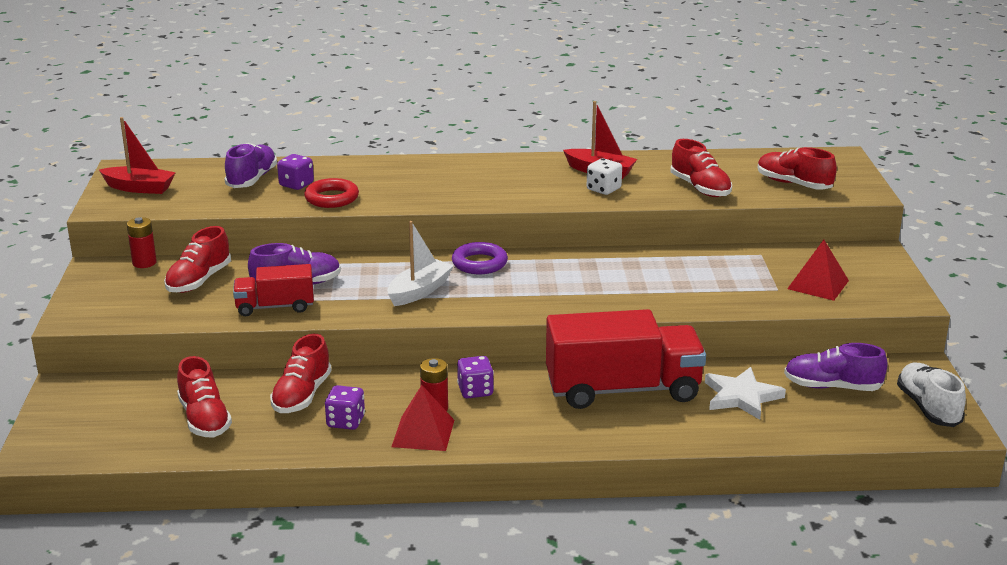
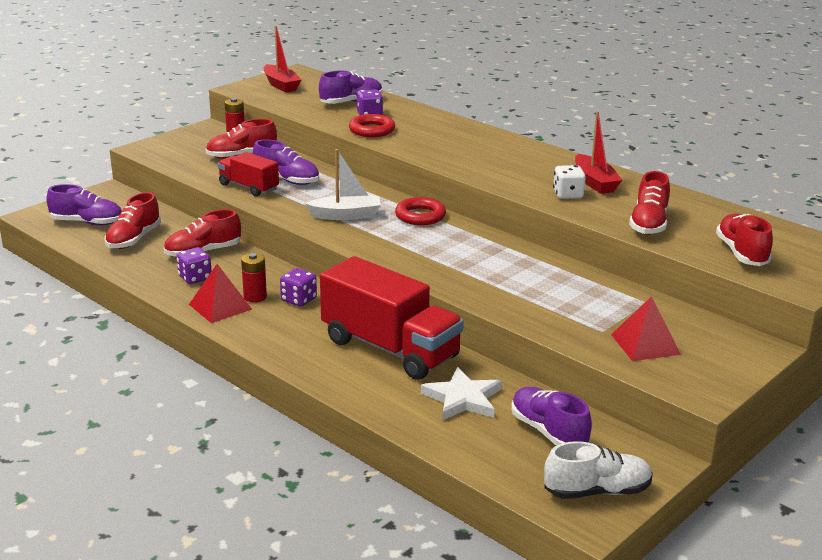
camera: 45 degrees right, 0 degrees up
purple ring [452,242,508,274] -> red ring [395,197,446,225]
white shoe [897,363,966,427] -> white shoe turned 45 degrees clockwise [544,441,653,499]
none -> purple shoe [46,184,122,225]

